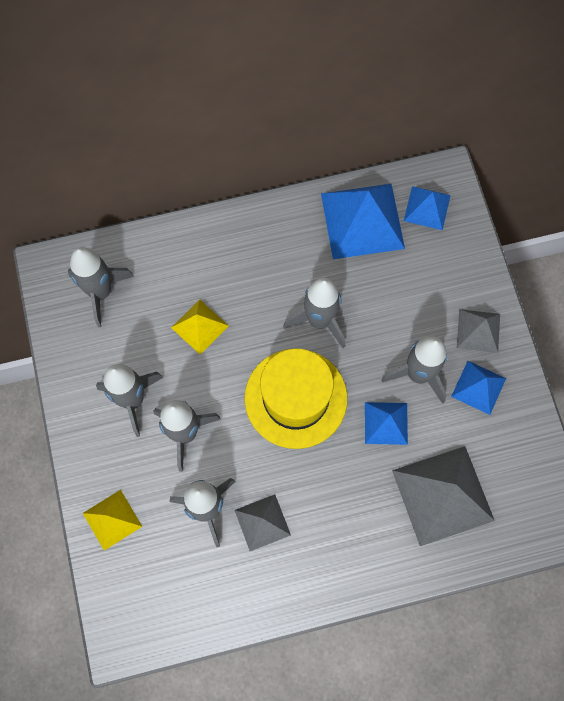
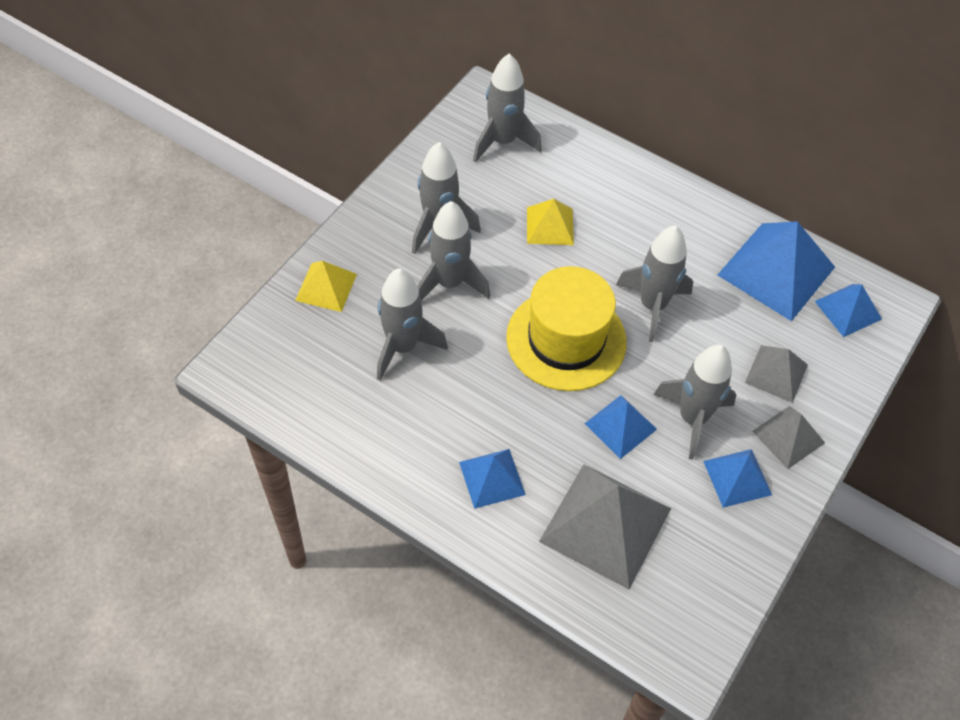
camera: 45 degrees right, 15 degrees down
grey pyramid [235,494,291,551] -> grey pyramid moved to [745,345,808,403]
none -> blue pyramid [459,449,526,509]

